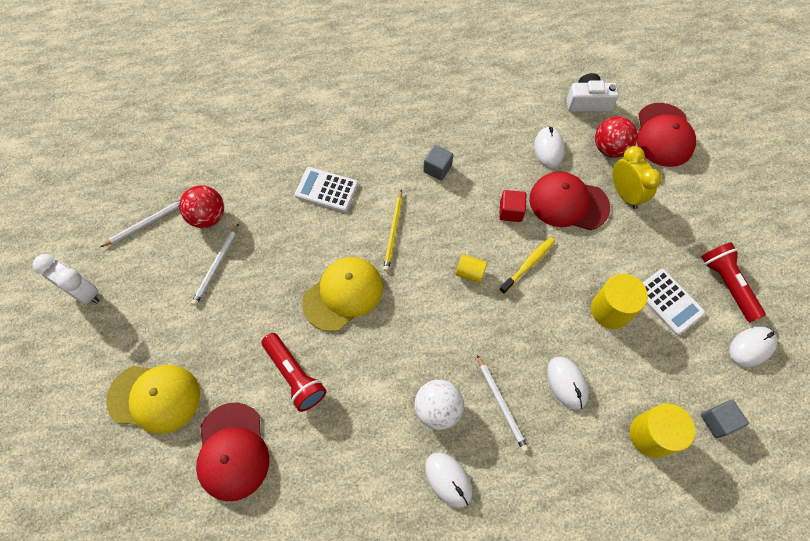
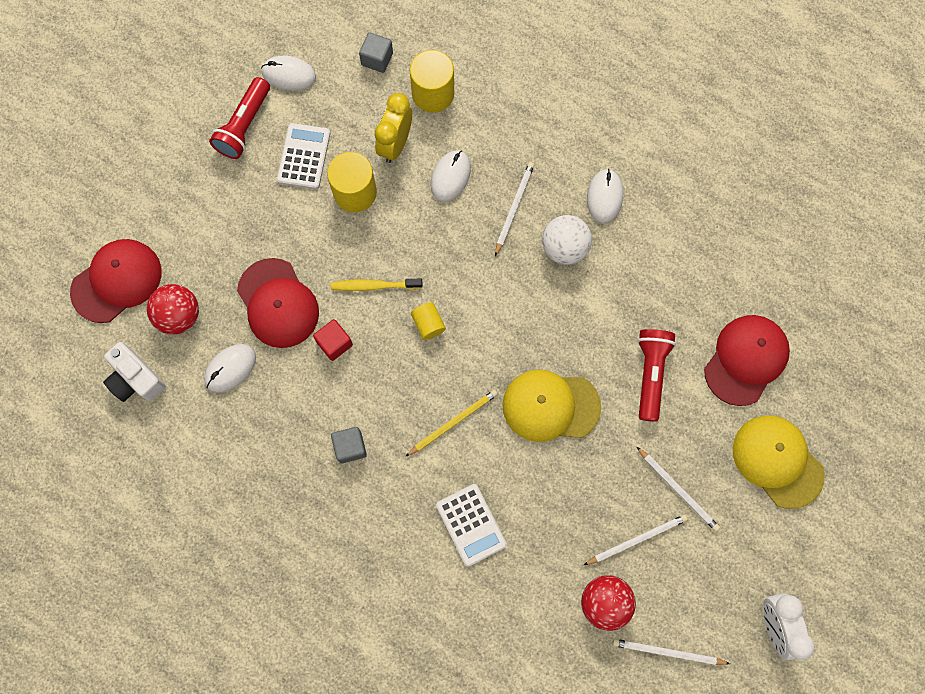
camera: 135 degrees left, 10 degrees up
yellow clock [612,146,662,209] -> yellow clock moved to [375,93,412,163]
none -> white pencil [637,447,720,532]

